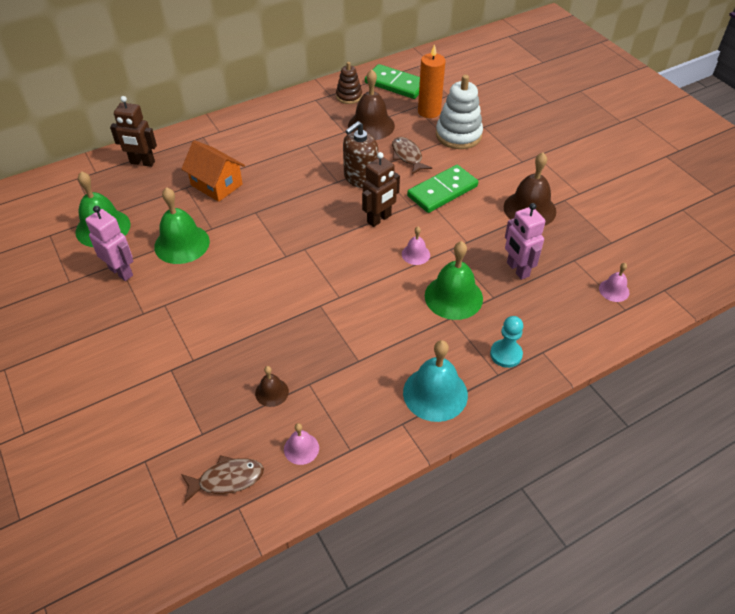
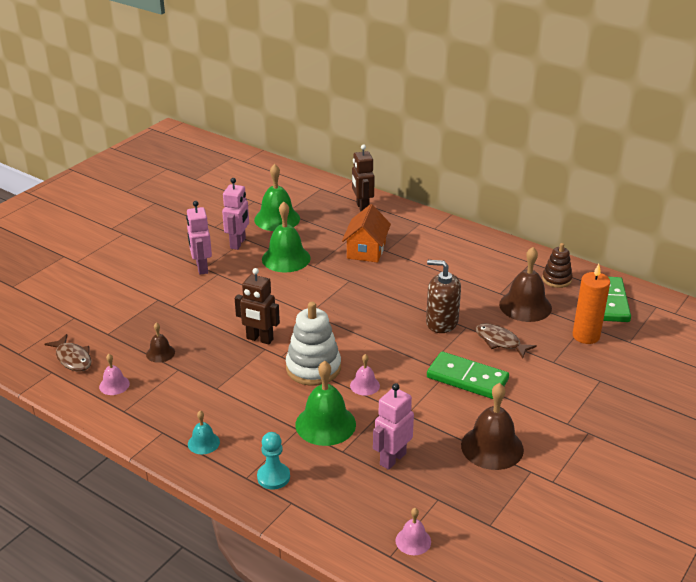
camera: 65 degrees right, 15 degrees down
brown robot [362,152,400,227] -> brown robot moved to [235,268,280,345]
brown fish [392,137,432,175] -> brown fish turned 90 degrees counterclockwise [475,323,537,358]
turquoise bell [403,340,468,422] -> turquoise bell [188,411,220,455], size x0.52
white stacking toy [436,75,483,149] -> white stacking toy moved to [286,302,341,386]
none -> pink robot [186,201,212,275]

